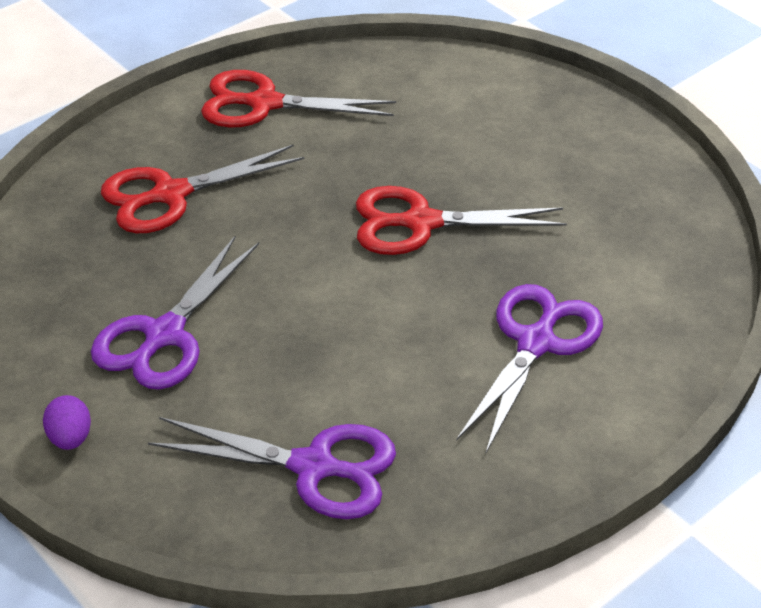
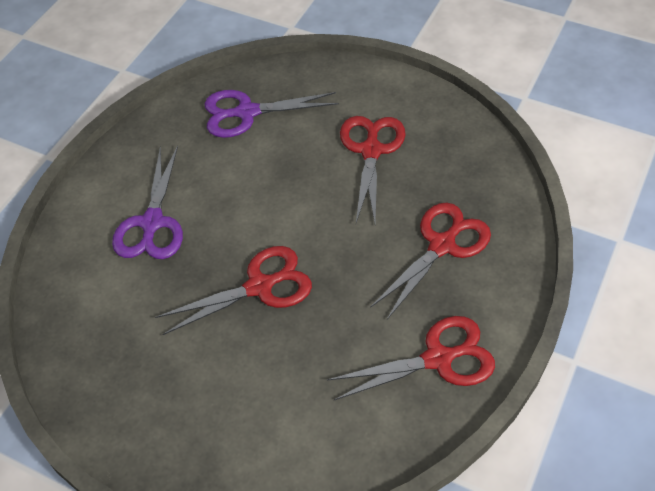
camera: 160 degrees right, 10 degrees up
purple egg [43,395,91,450] -> none
purple scissors [91,236,259,390] -> red scissors [340,116,406,223]

